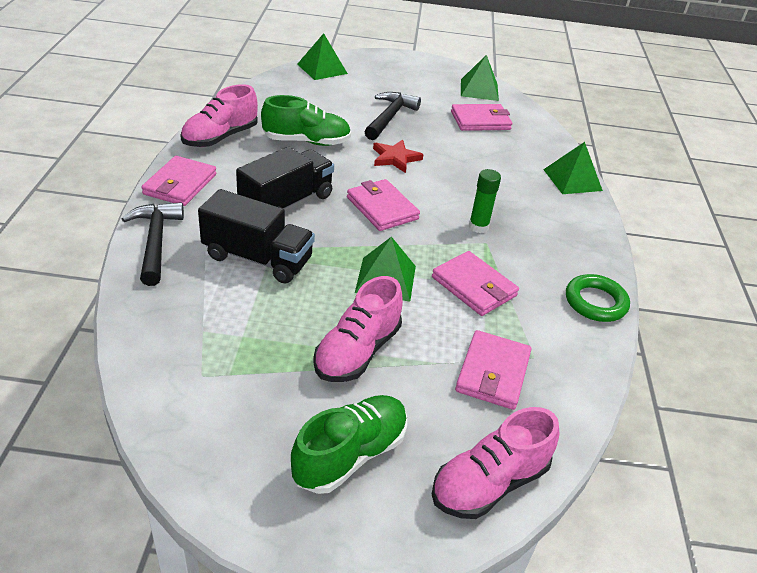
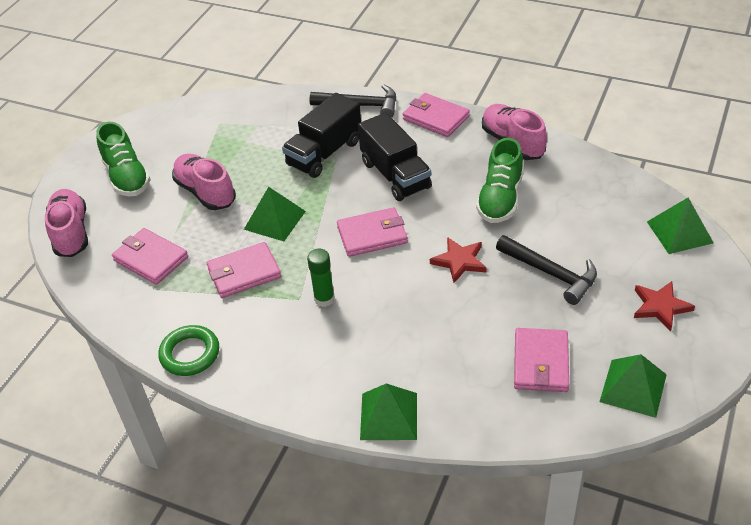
camera: 115 degrees right, 5 degrees up
none -> red star [634,281,695,331]

